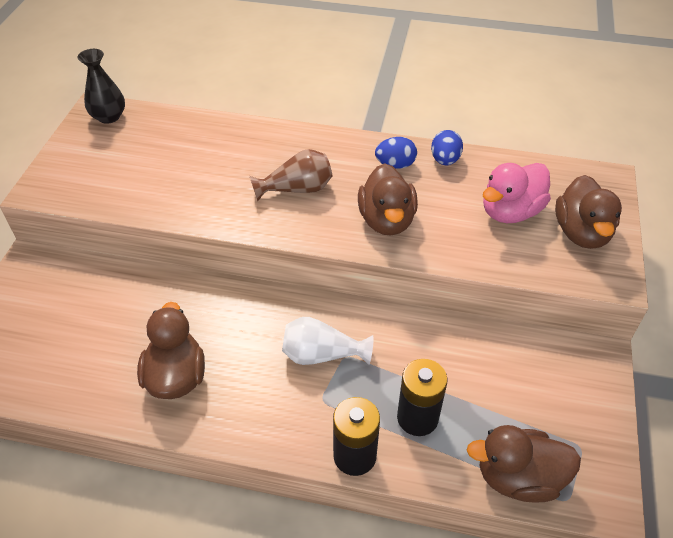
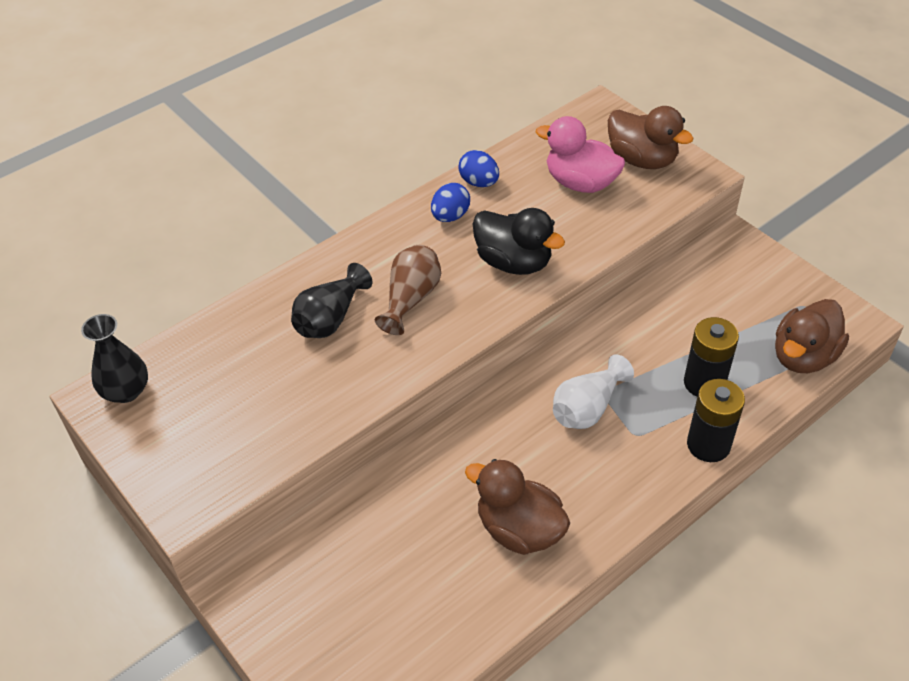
camera: 50 degrees left, 0 degrees up
brown duck [358,163,418,236] -> black duck [473,208,565,275]
pink duck [483,163,551,223] -> pink duck turned 120 degrees clockwise [536,116,625,193]
none -> black vase [291,263,372,338]

